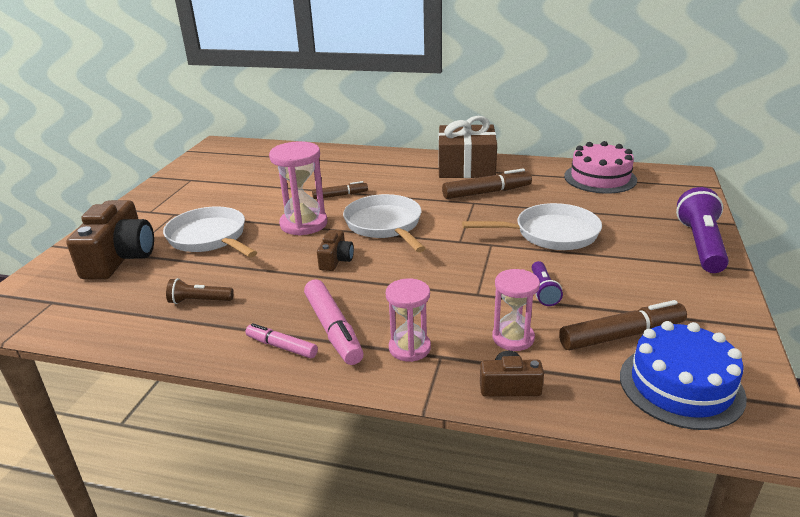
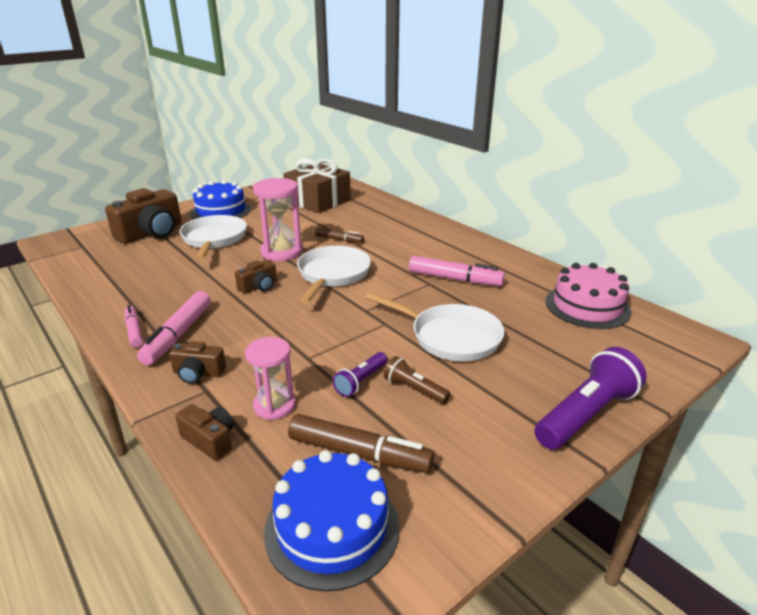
camera: 35 degrees right, 0 degrees up
brown flashlight [166,278,234,304] -> brown flashlight moved to [384,356,451,404]
pink hourglass [386,279,431,362] -> brown camera [169,341,226,384]
brown gift [438,116,497,178] -> brown gift moved to [283,158,351,213]
brown marker [442,168,532,199] -> pink marker [409,256,505,286]
none -> blue cake [190,180,251,219]

